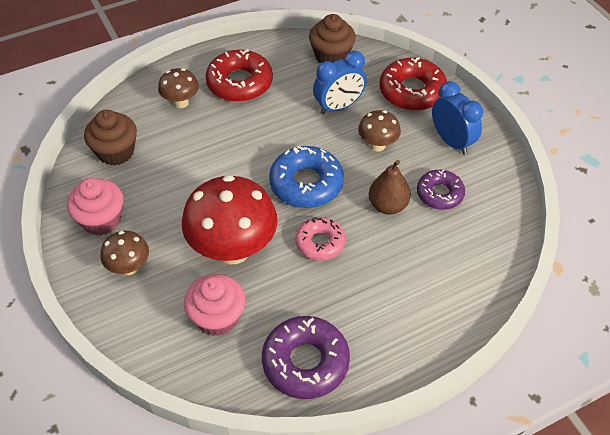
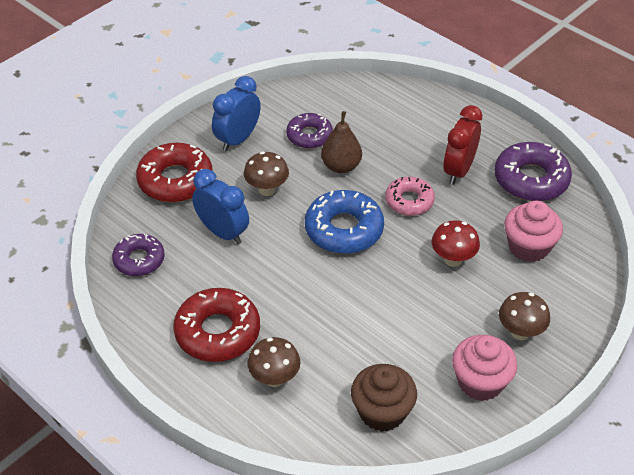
camera: 110 degrees left, 5 degrees down
red mushroom [182,175,277,264] -> red mushroom [432,220,480,267], size x0.51
brown cupcake [309,14,356,63] -> purple donut [112,234,165,276]
none -> red clock [443,105,482,185]

